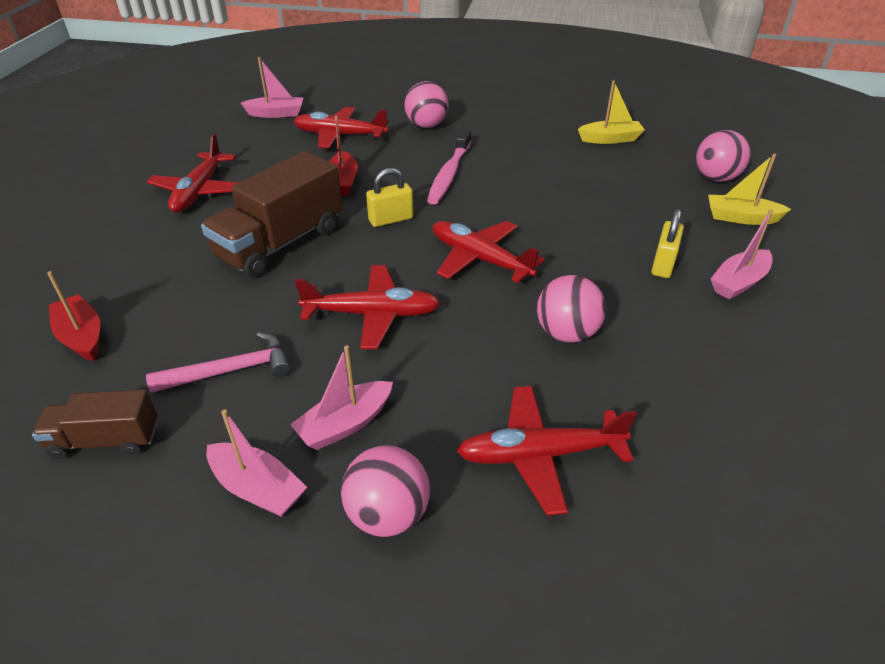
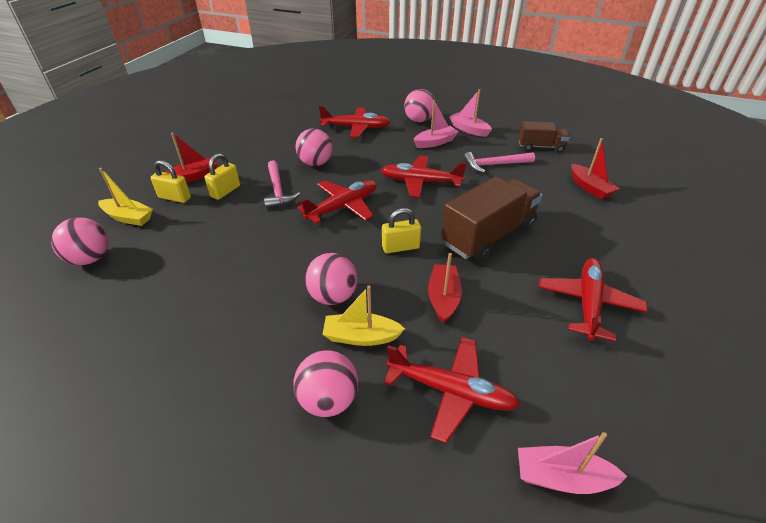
camera: 170 degrees left, 0 degrees up
pink toothbrush [427,129,471,205] -> pink ball [305,253,357,305]
red plane [433,221,545,283] -> red plane turned 90 degrees counterclockwise [297,180,377,224]
yellow boat [578,80,645,144] -> yellow boat moved to [322,285,405,346]
pink boat [711,210,773,300] -> red boat [165,132,218,183]
none -> yellow padlock [150,160,191,203]
none -> pink hammer [264,160,300,209]

